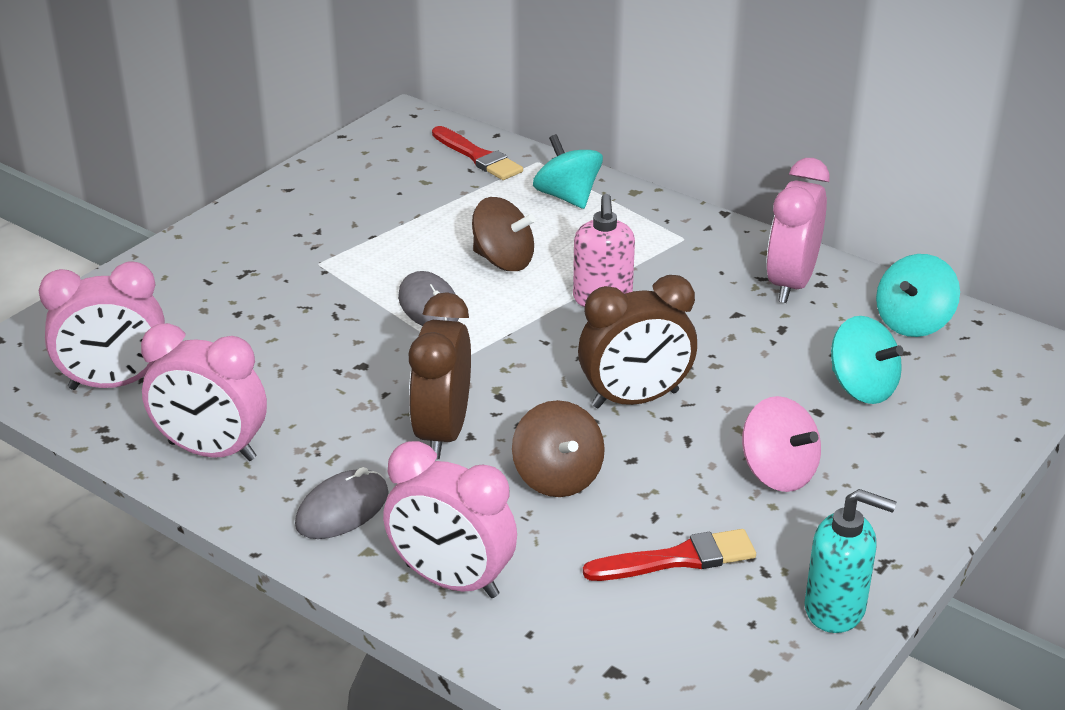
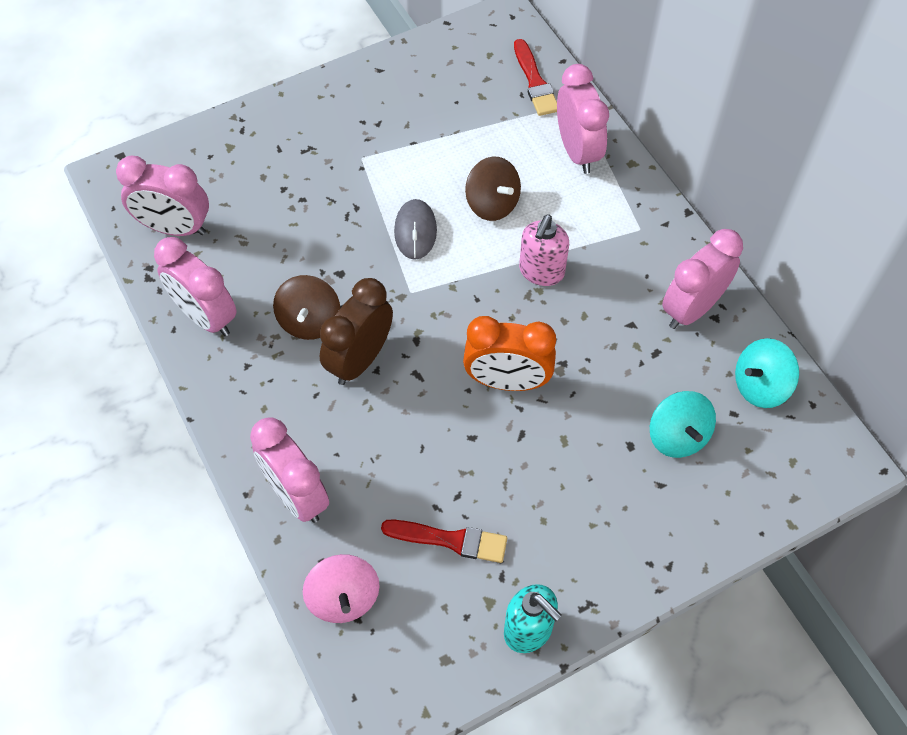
camera: 25 degrees right, 25 degrees up
grey mouse [295,467,389,539] -> none
brown spinning top [512,400,605,497] -> brown spinning top moved to [273,275,340,340]
turquoise spinning top [533,134,603,209] -> pink clock [557,64,609,174]
brown clock [578,275,697,408] -> orange clock [463,316,556,391]
pink spinning top [742,396,821,492] -> pink spinning top moved to [303,554,380,623]

